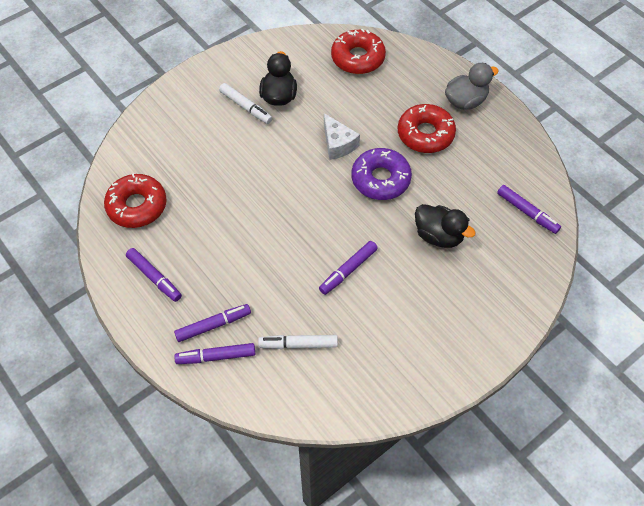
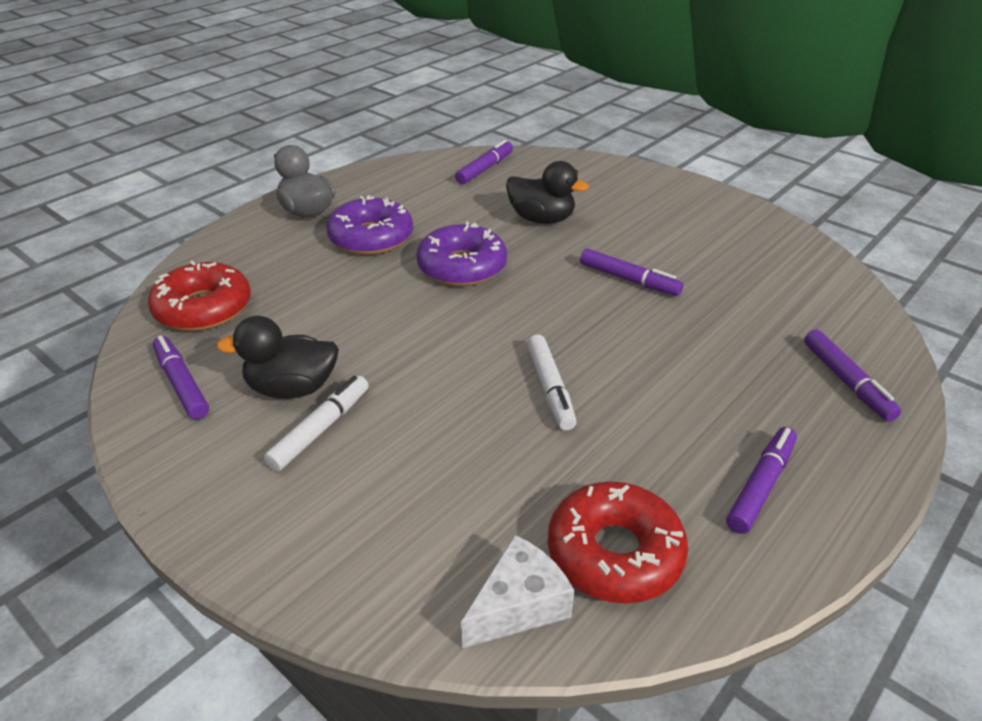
camera: 100 degrees left, 20 degrees down
purple marker [174,304,251,342] -> purple marker moved to [153,336,209,419]
white marker [258,335,338,349] -> white marker moved to [527,335,577,430]
white cheese [324,113,360,160] -> white cheese moved to [461,535,574,648]
red donut [398,104,456,153] -> purple donut [326,195,413,255]
black duck [415,204,476,248] -> black duck turned 90 degrees clockwise [506,161,589,224]

